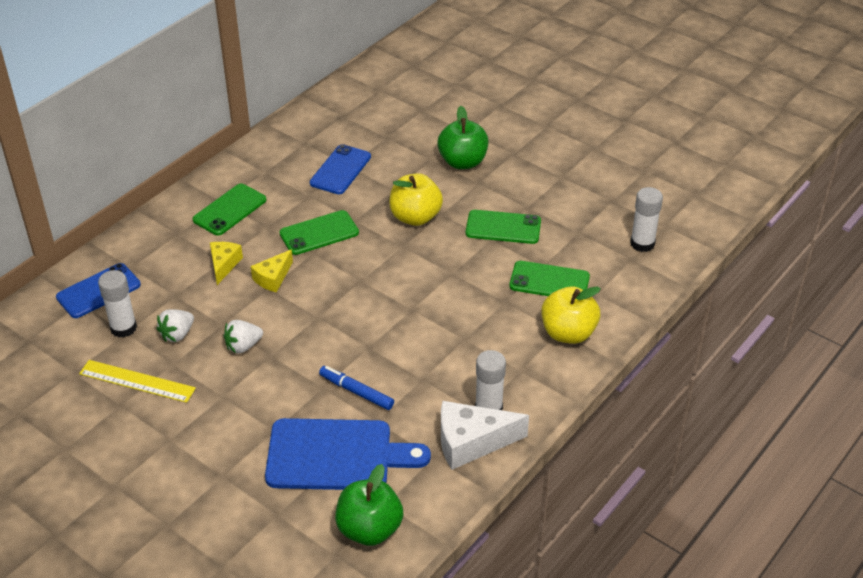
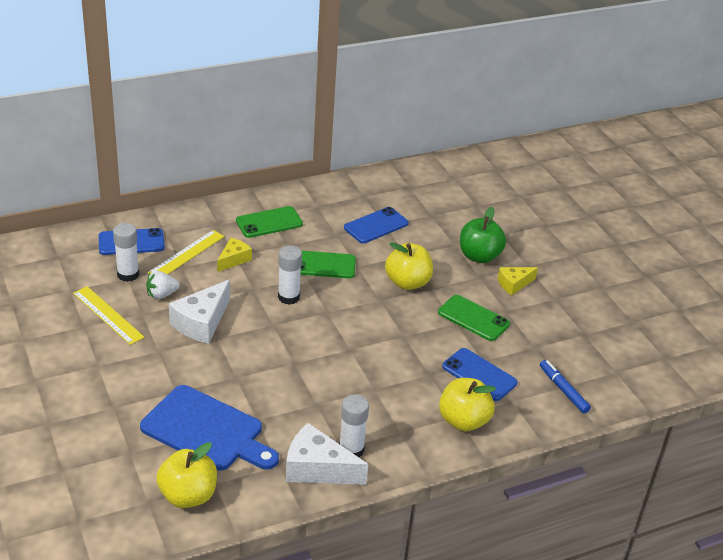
camera: 25 degrees right, 5 degrees down
white strawberry [224,320,263,354] -> white cheese [169,280,230,344]
yellow cheese [251,249,293,293] -> yellow cheese moved to [498,267,538,295]
blue marker [319,366,394,410] -> blue marker moved to [540,360,591,413]
green apple [335,464,403,546] -> yellow apple [156,442,217,508]
green phone [509,261,590,296] -> blue phone [442,348,518,401]
white glue stick [630,187,663,252] -> white glue stick moved to [278,245,302,305]
none -> yellow ruler [148,230,224,274]

